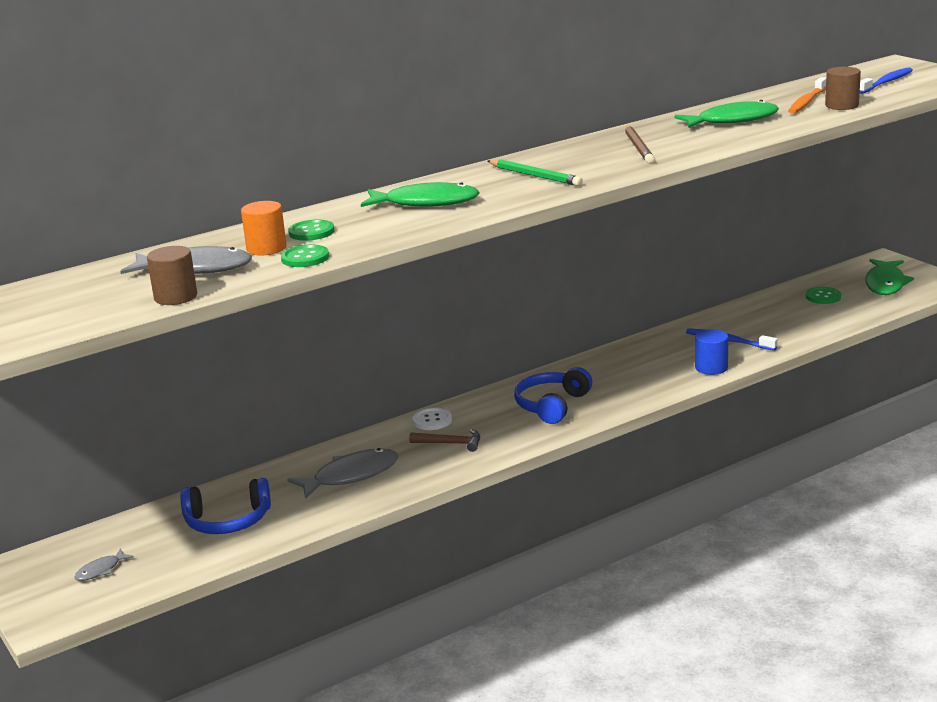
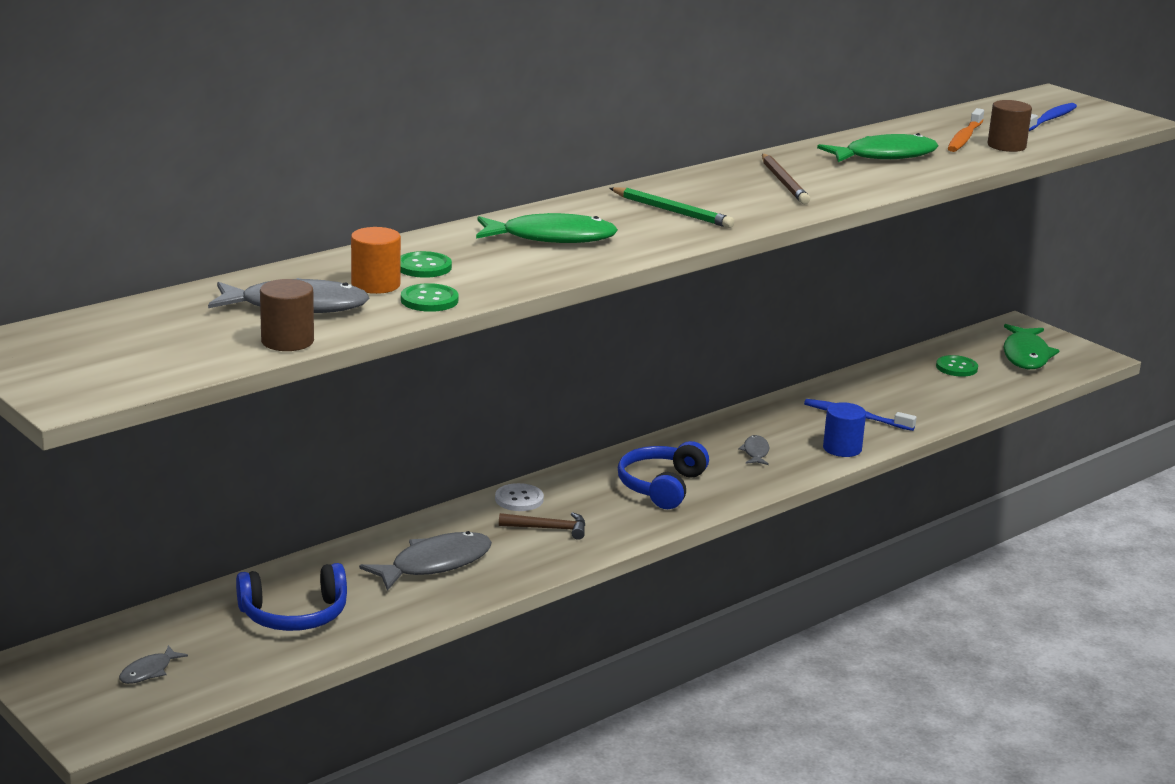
camera: 10 degrees left, 0 degrees up
none -> grey fish [738,435,769,465]

